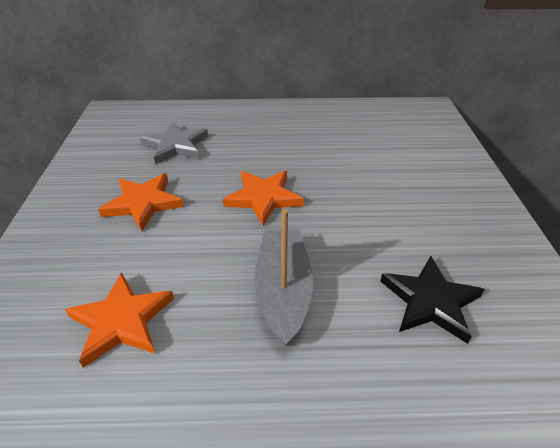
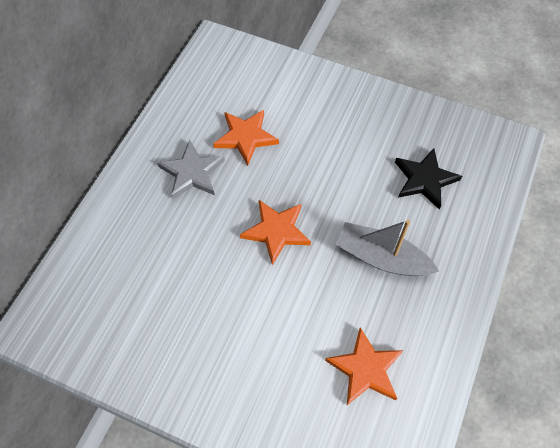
camera: 65 degrees left, 20 degrees up
orange star [98,173,184,231] -> orange star moved to [213,110,279,166]
grey star [140,121,208,165] -> grey star moved to [157,140,225,199]

